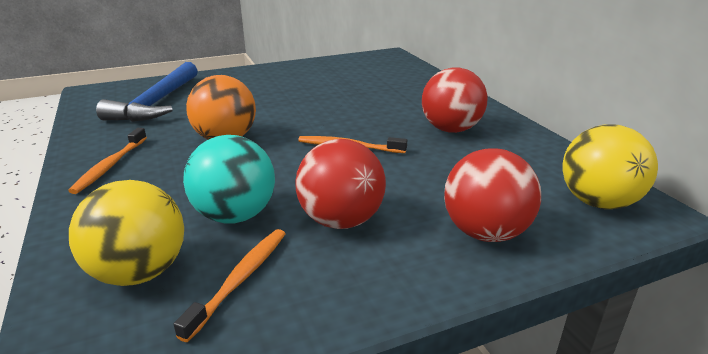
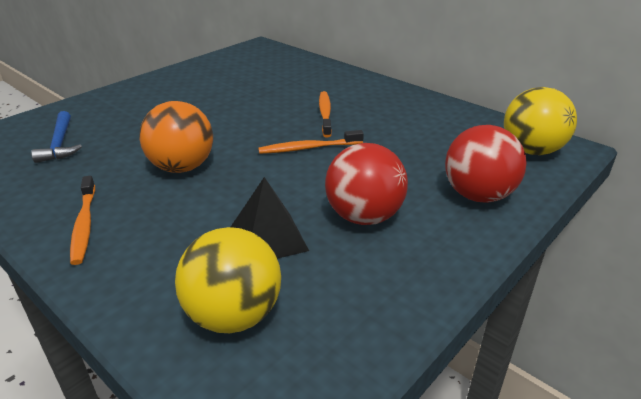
camera: 25 degrees left, 5 degrees up
blue hammer [96,62,198,122] -> blue hammer [31,111,82,163], size x0.58
orange toothbrush [173,229,286,342] -> orange toothbrush moved to [319,91,332,137]
turquoise ball [183,135,275,223] -> black pyramid [231,177,309,259]
red ball [422,68,488,133] -> none

